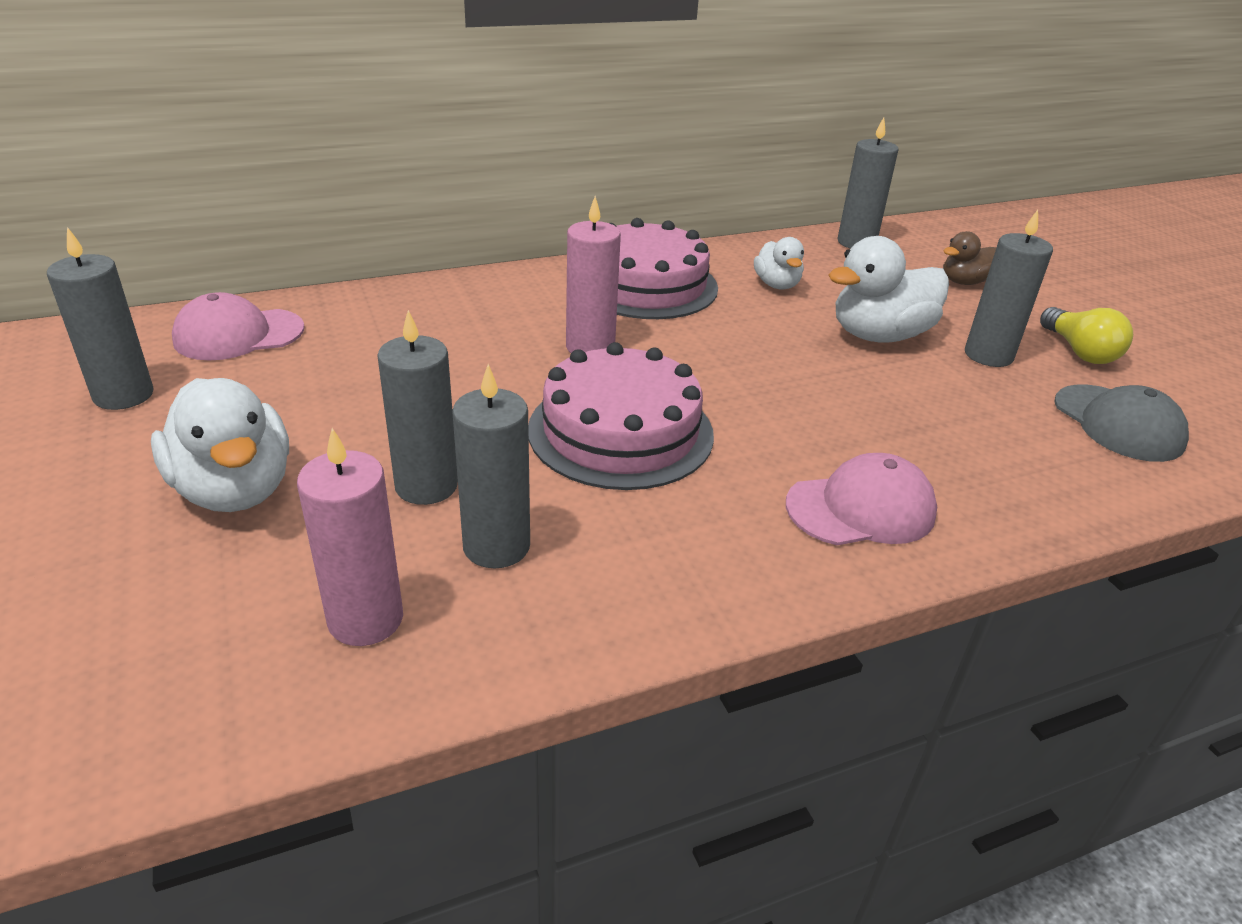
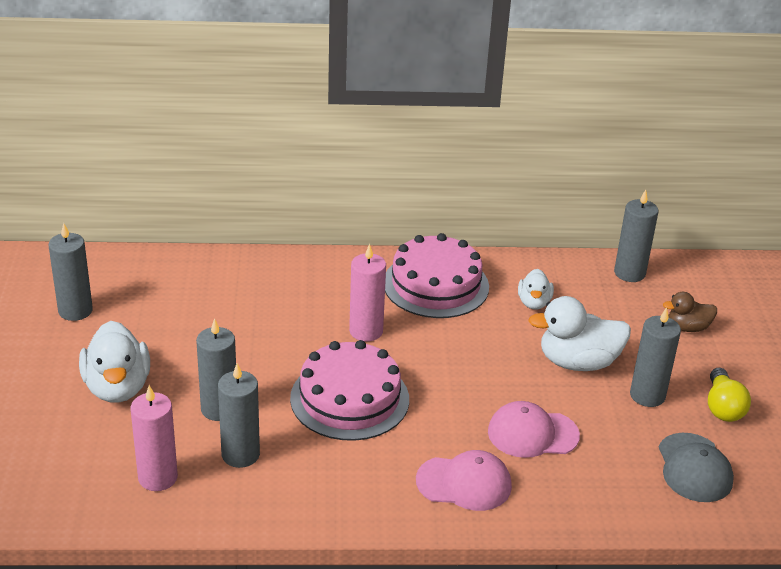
camera: 20 degrees right, 0 degrees up
pink cap [172,292,304,360] -> pink cap moved to [488,401,580,458]

